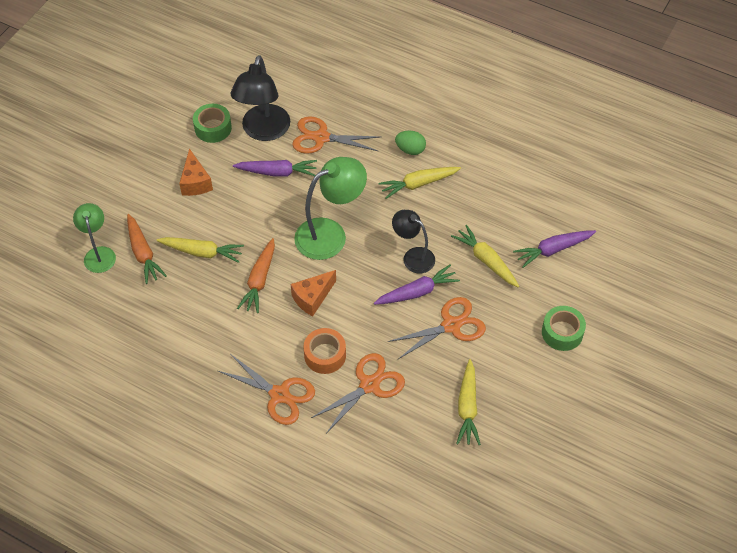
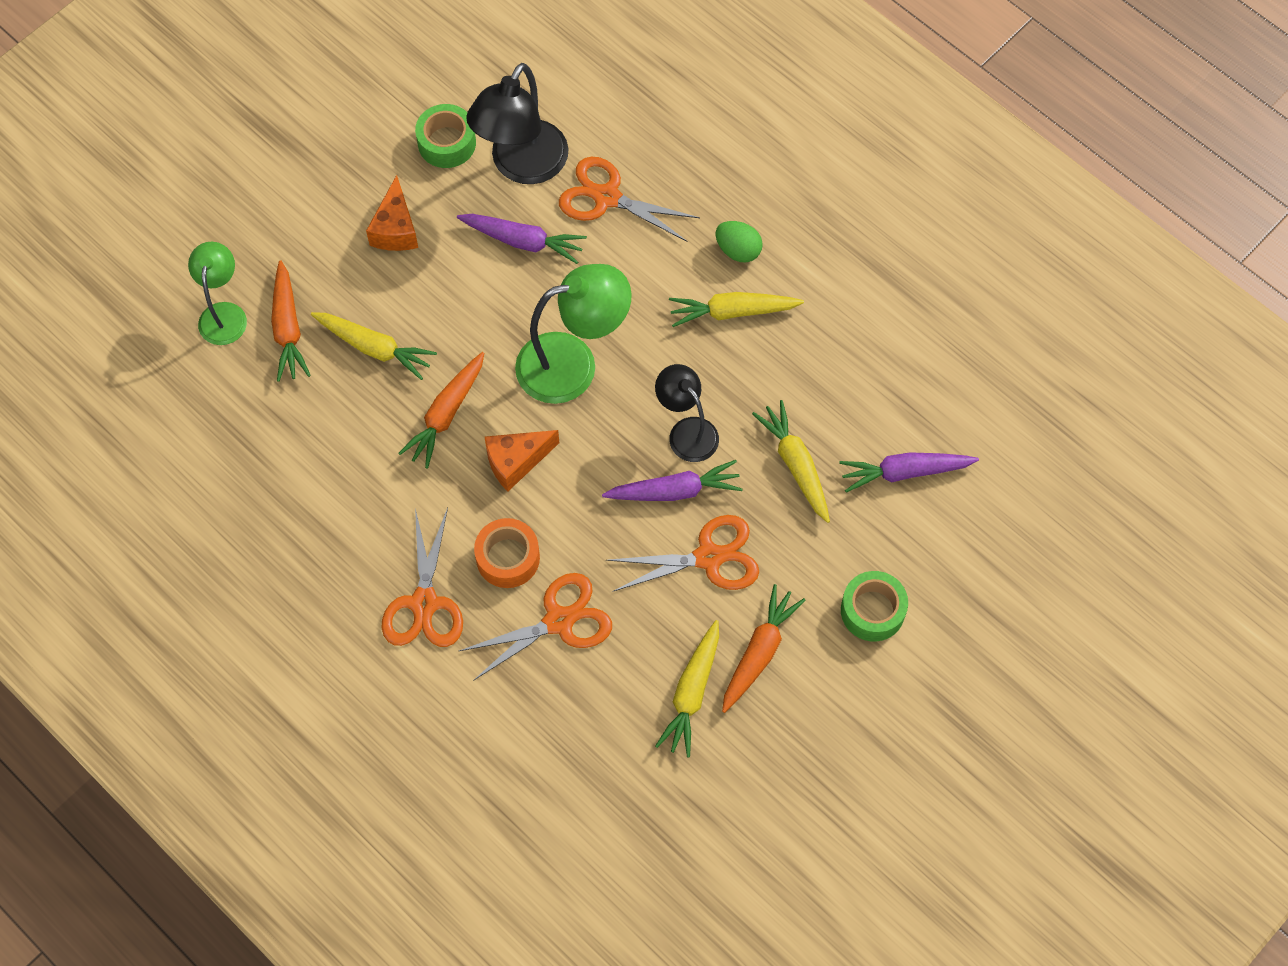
camera: 15 degrees right, 10 degrees up
orange scissors [218,354,315,425] -> orange scissors turned 45 degrees clockwise [382,508,463,647]
none -> orange carrot [722,584,806,713]

